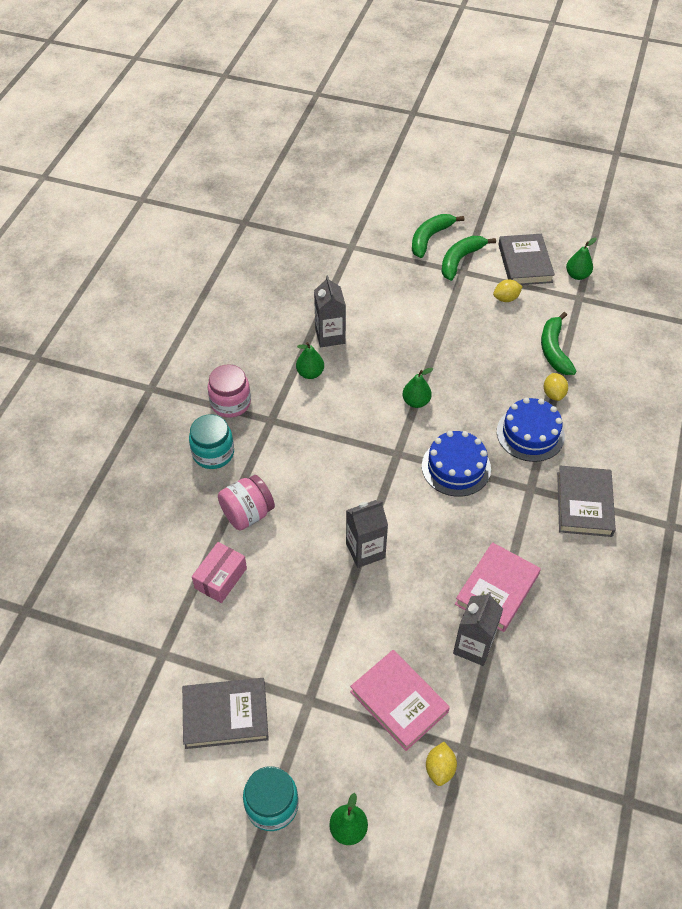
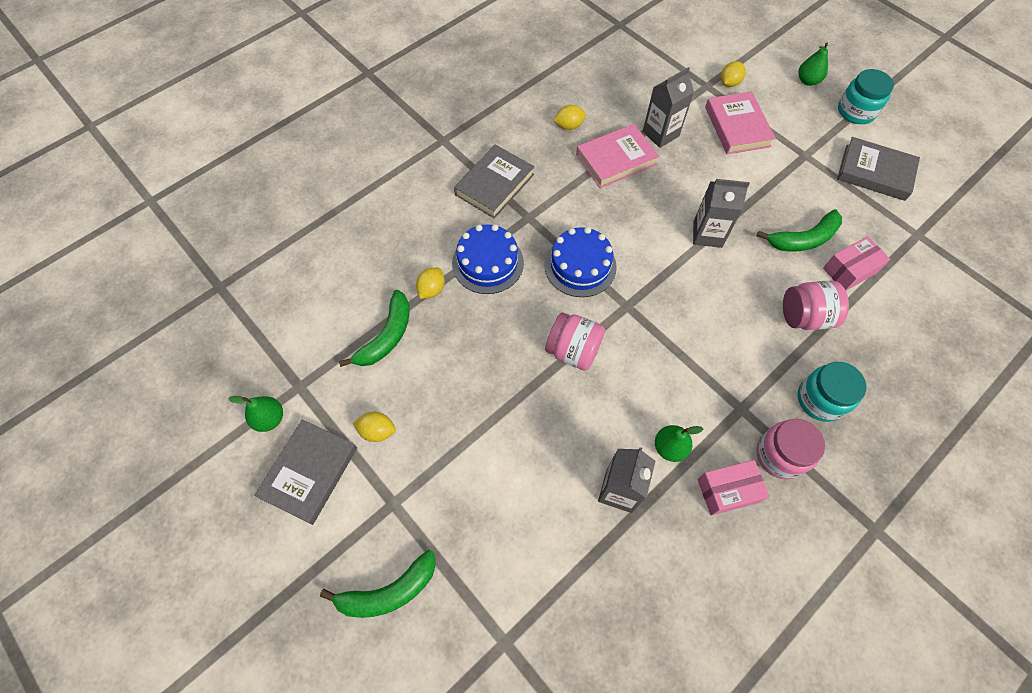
camera: 150 degrees left, 10 degrees up
green pear [402,368,433,408] -> pink jar [545,312,605,371]
green banana [441,236,496,281] -> green banana moved to [757,209,842,252]
none -> yellow lemon [553,105,586,130]
none -> pink box [697,460,770,515]

